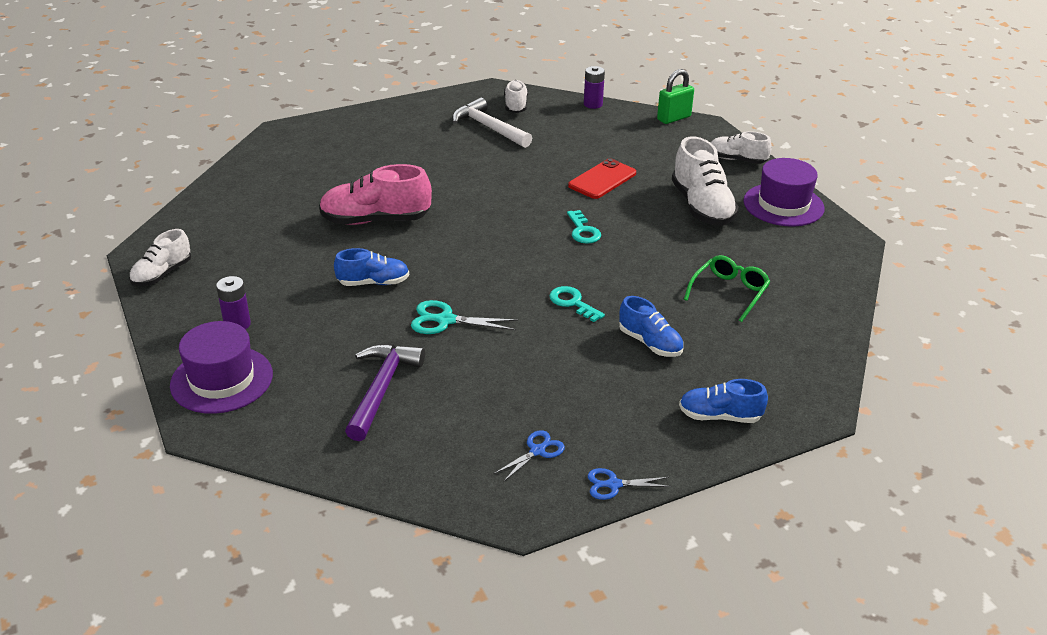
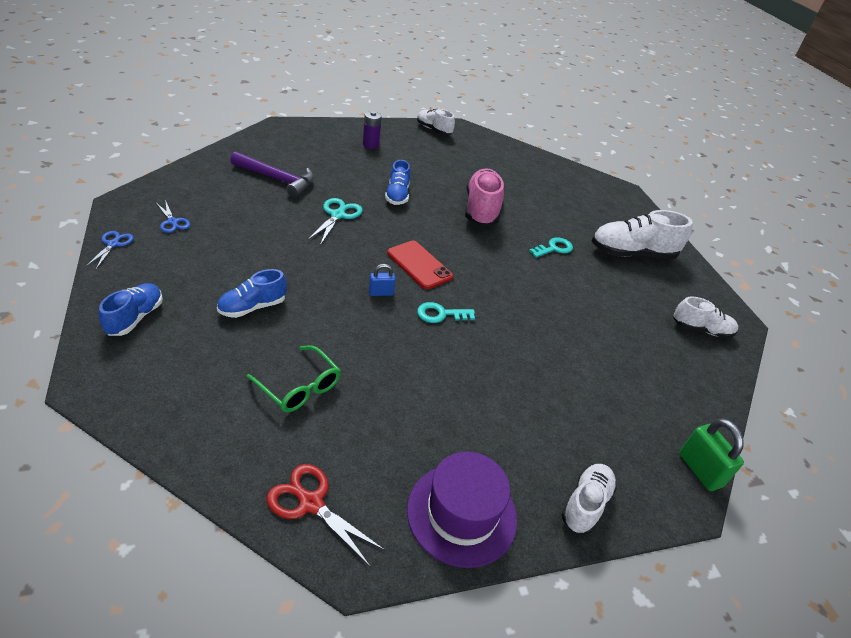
camera: 95 degrees right, 5 degrees up
purple hat [170,321,273,414] -> none
white hammer [452,98,532,148] -> none
turquoise key [549,286,605,322] -> turquoise key moved to [529,237,573,258]
red phone [568,158,636,199] -> red phone moved to [387,241,453,289]
purple battery [584,66,605,109] -> none
white shoe [672,136,739,226] -> white shoe moved to [592,210,693,259]
none -> red scissors [267,464,385,566]
none -> blue padlock [369,264,396,296]

